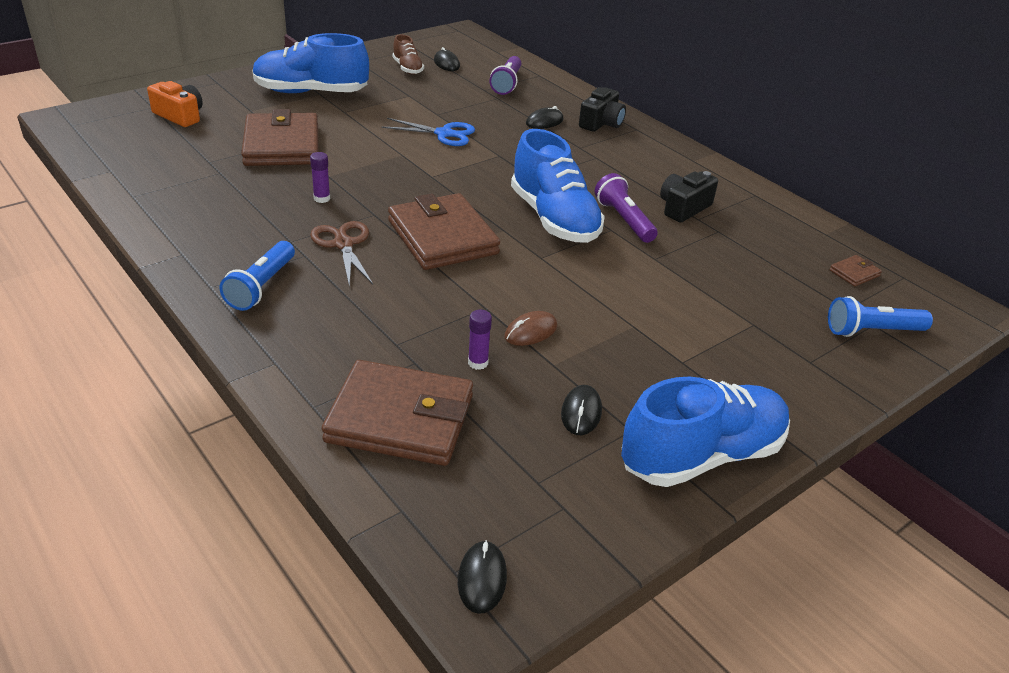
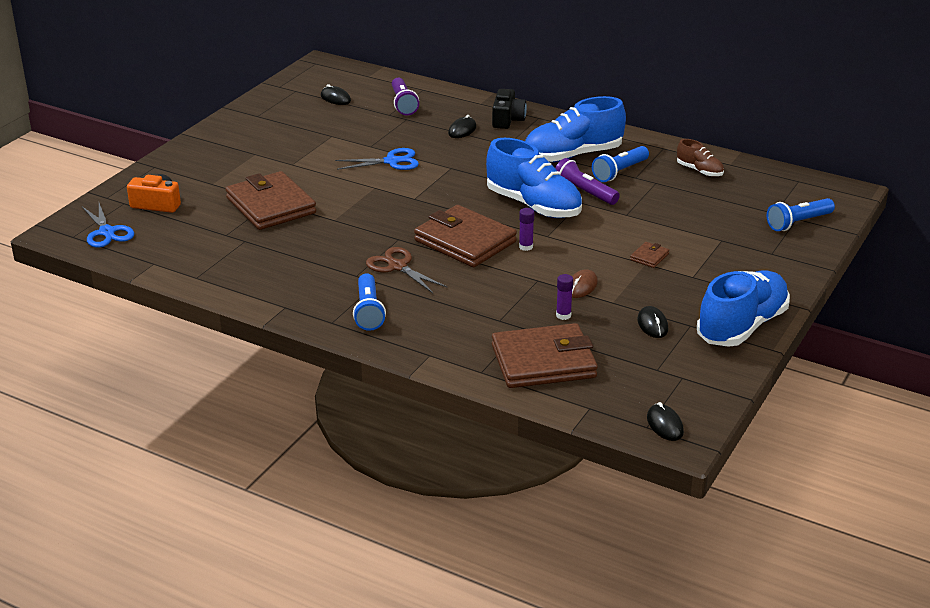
camera: 20 degrees left, 5 degrees down
blue shoe [252,33,369,93] -> blue shoe moved to [525,96,626,163]
purple glue stick [310,152,330,203] -> purple glue stick moved to [519,208,534,251]
brown shoe [393,34,424,75] -> brown shoe moved to [677,139,724,177]
black camera [660,171,718,223] -> blue flashlight [592,146,649,182]
brown wallet [830,255,882,287] -> brown wallet moved to [630,242,669,268]
none -> blue scissors [82,203,134,248]

